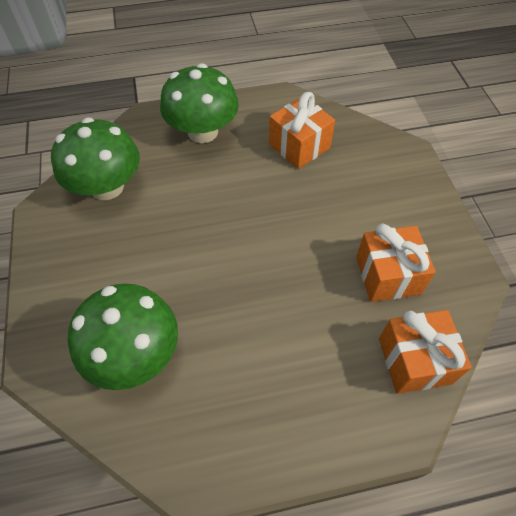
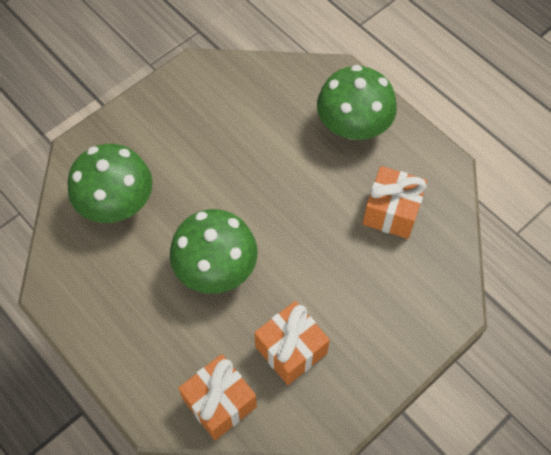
camera: 60 degrees right, 5 degrees up
green mushroom [51,117,140,200] -> green mushroom moved to [170,209,257,294]

